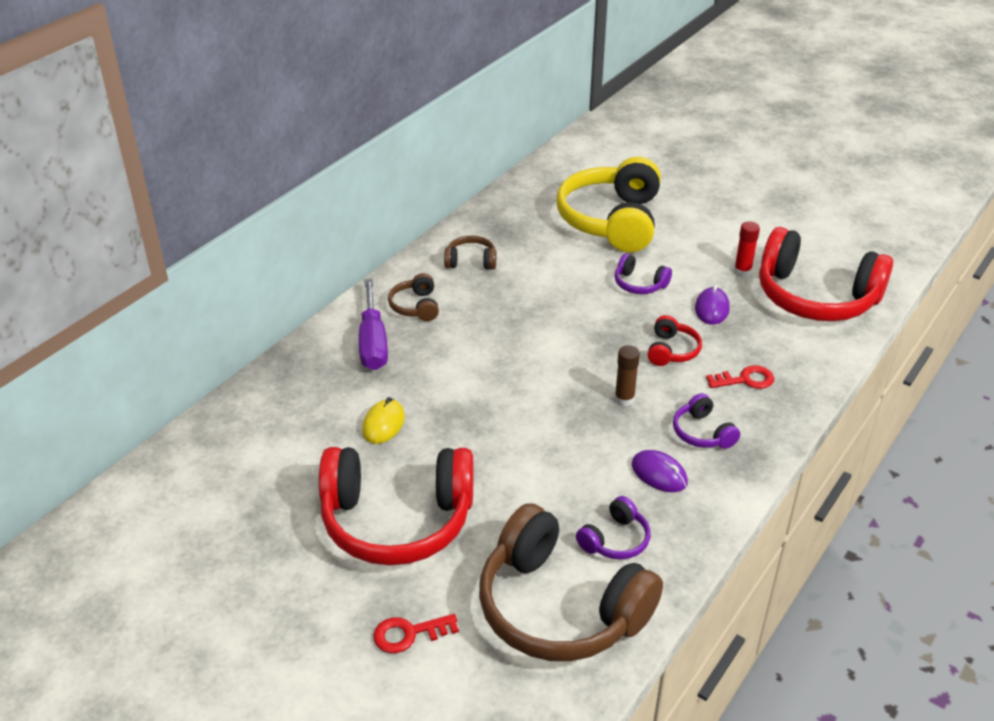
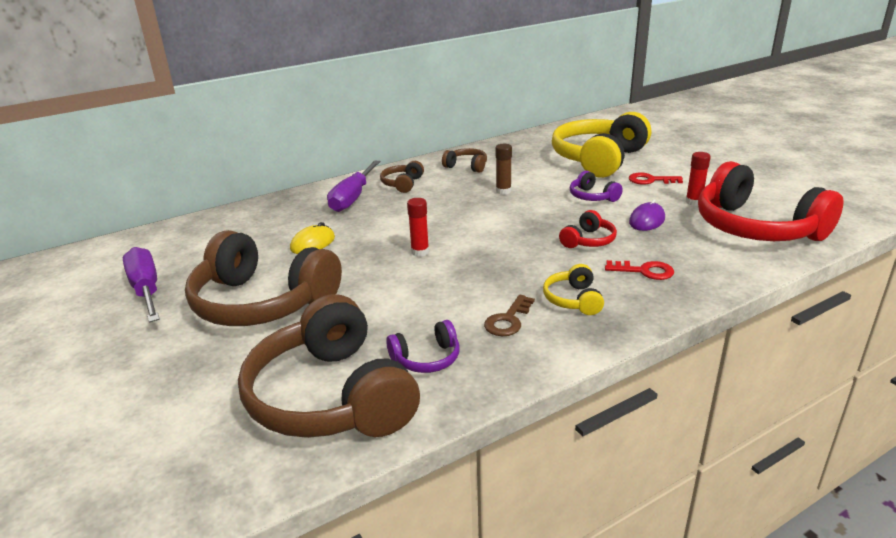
camera: 25 degrees right, 10 degrees down
red headphones [319,447,473,565] -> brown headphones [185,230,342,326]
red key [373,614,459,653] -> red key moved to [629,173,683,185]
brown glue stick [615,345,640,406] -> brown glue stick moved to [496,144,512,195]
purple mouse [632,450,688,492] -> brown key [484,295,535,336]
purple headphones [673,393,740,449] -> yellow headphones [543,264,604,315]
none -> purple screwdriver [123,247,160,322]
none -> red glue stick [407,198,429,257]

